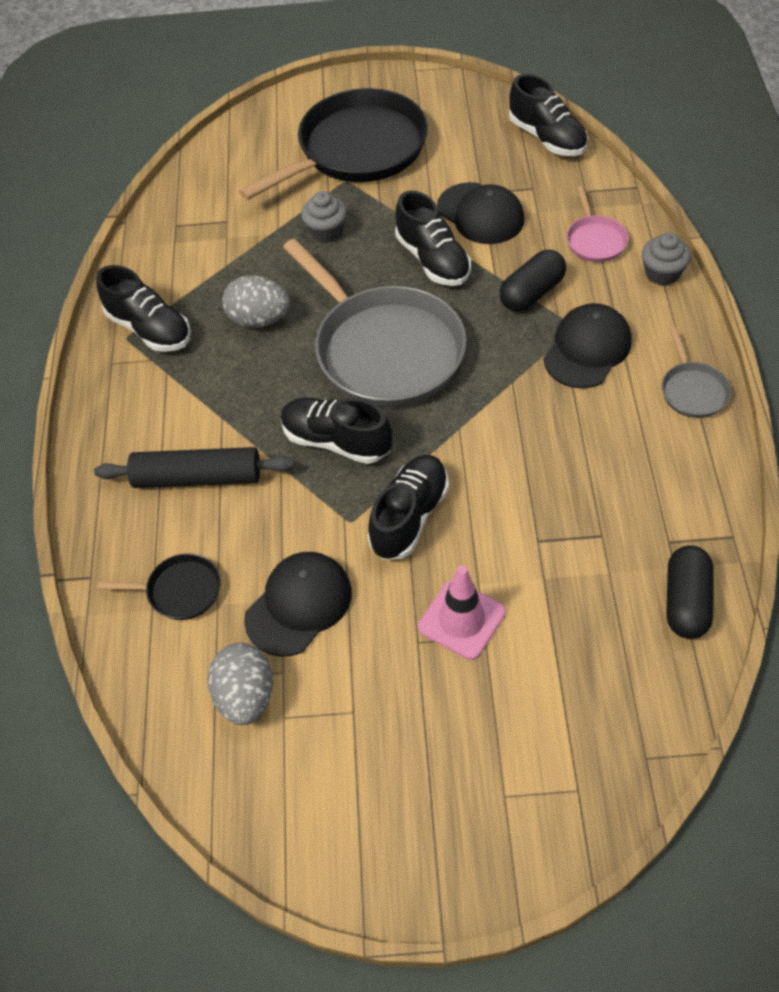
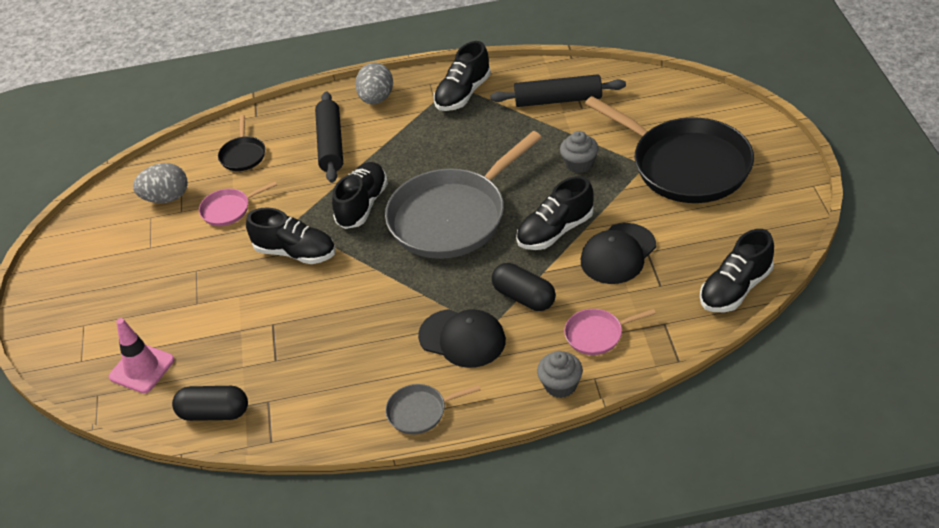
camera: 85 degrees right, 10 degrees down
grey egg [222,276,290,328] -> grey egg moved to [355,63,393,104]
black cap [244,552,352,657] -> pink pan [199,182,277,226]
pink traffic cone [418,565,506,660] -> pink traffic cone moved to [109,318,174,393]
none -> black rolling pin [490,74,626,107]

